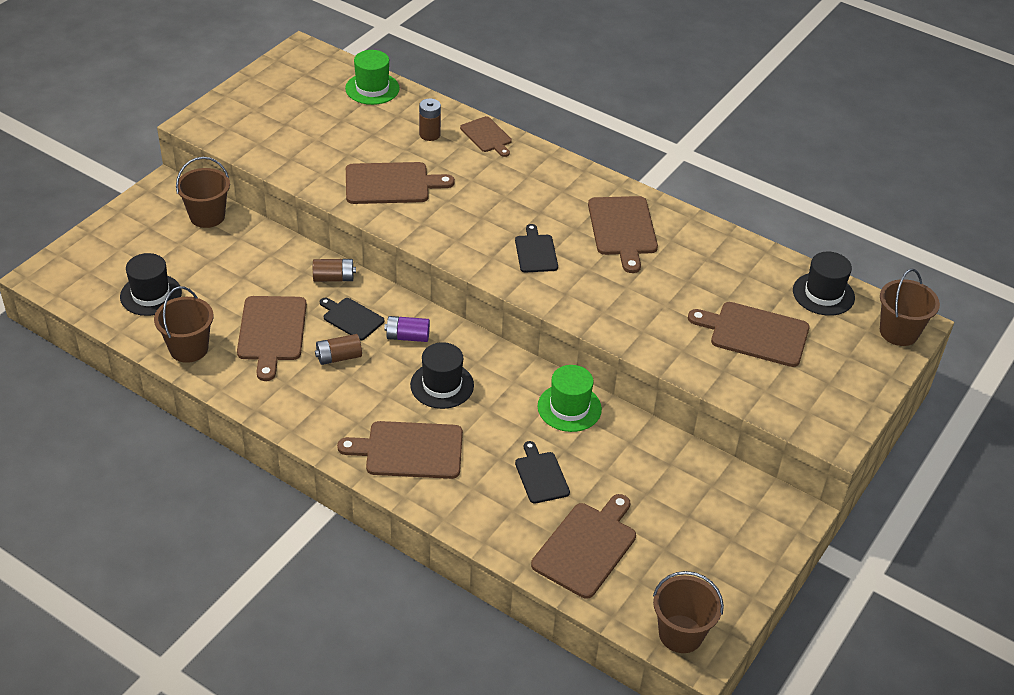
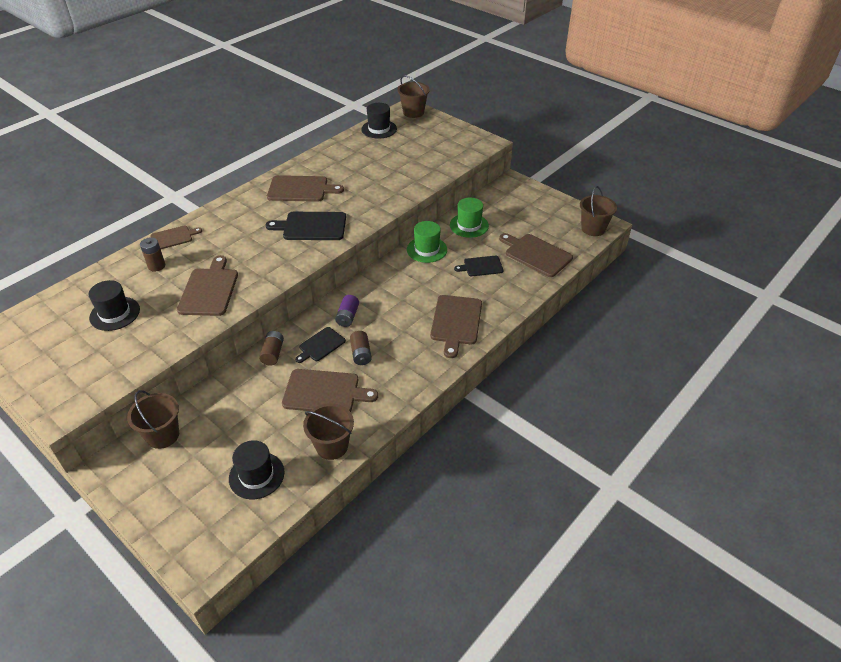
camera: 80 degrees left, 0 degrees up
green hat [345,50,400,105] -> green hat moved to [450,198,489,238]
black hat [410,342,474,409] -> black hat moved to [89,280,140,331]
black cutting board [515,224,558,272] -> black cutting board [266,212,346,240], size x1.63
brown cutting board [688,302,810,367] -> none

